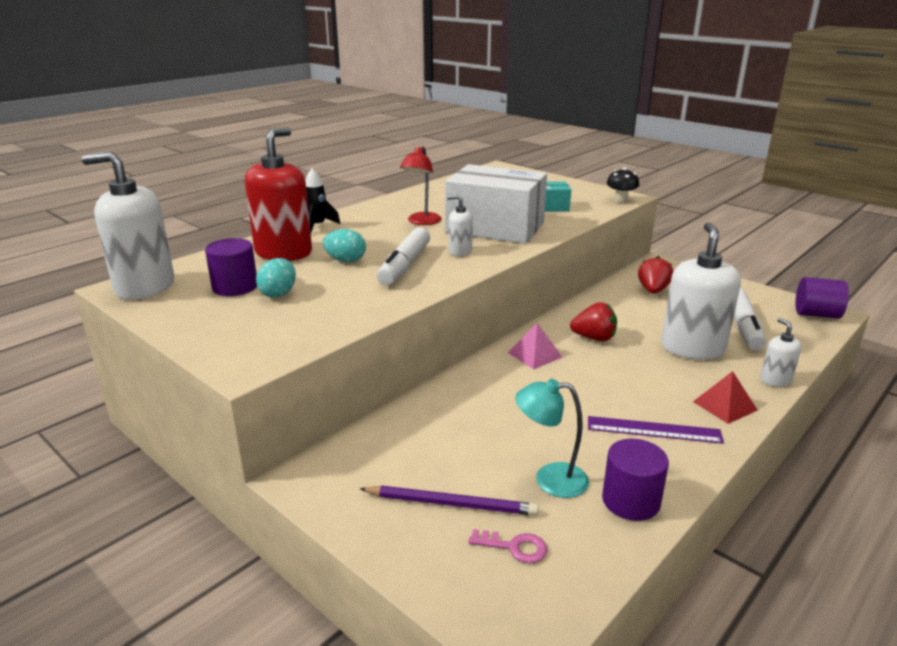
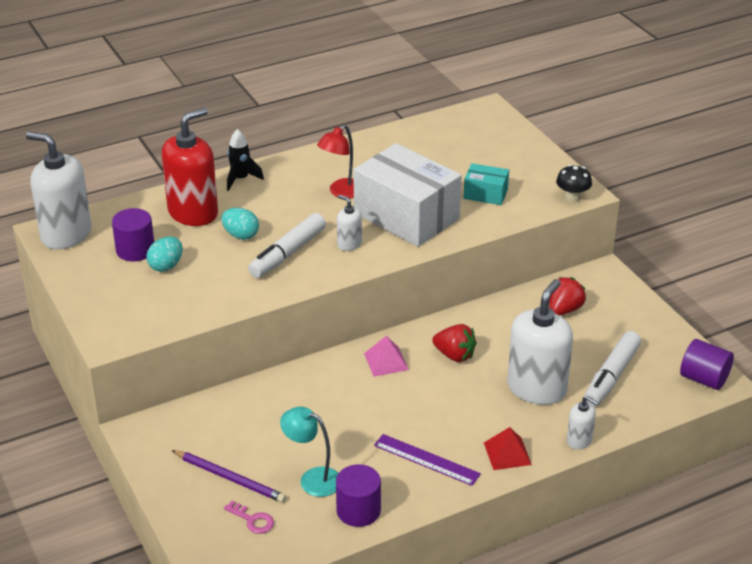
camera: 20 degrees right, 10 degrees up
white soap dispenser [760,318,801,386] -> white soap dispenser turned 120 degrees clockwise [567,396,599,450]

